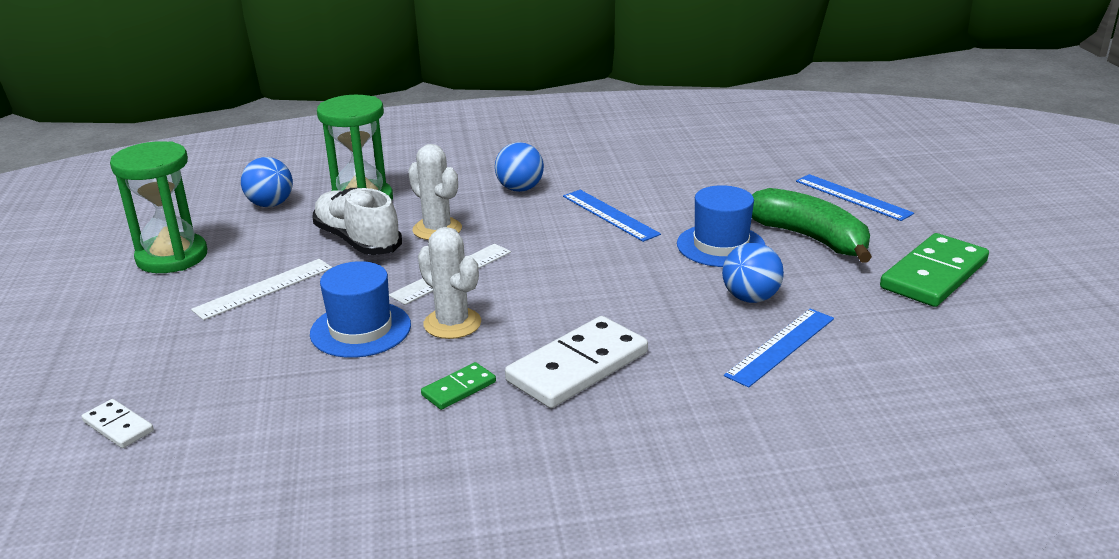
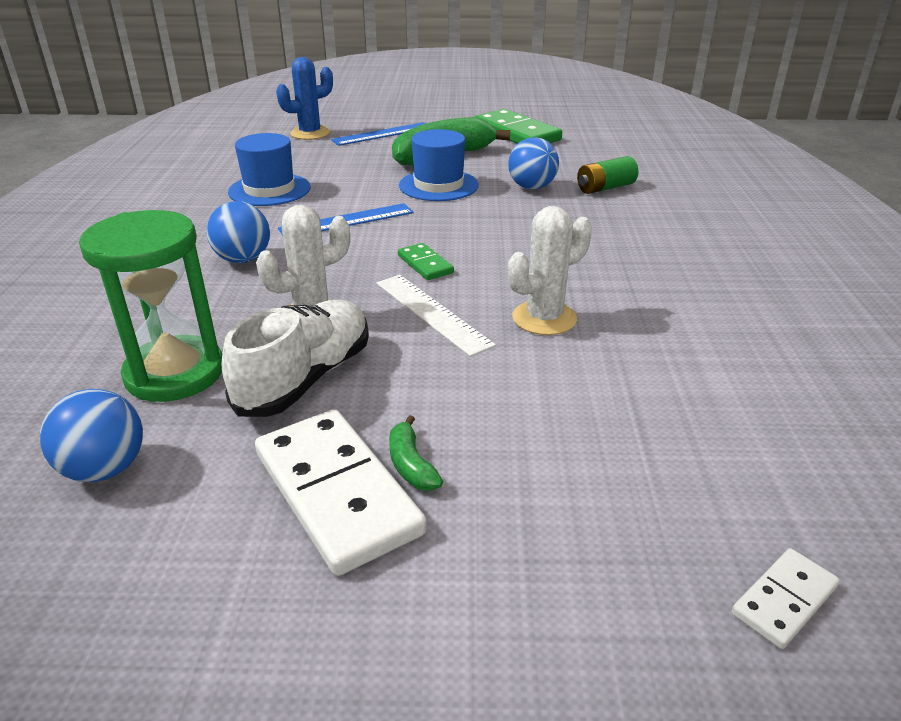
camera: 80 degrees left, 5 degrees up
green hourglass [110,141,207,273] -> none
white ruler [191,259,332,320] -> green banana [389,415,443,491]
blue hat [310,261,411,358] -> blue hat moved to [228,133,310,206]
white shoe [312,188,402,255] -> white shoe turned 150 degrees clockwise [222,300,369,417]
green domino [421,362,496,410] -> green domino moved to [398,243,454,280]
white domino [505,316,648,408] -> white domino moved to [255,409,427,576]
blue ruler [724,309,834,388] -> green battery [577,156,638,194]
none -> blue cactus [276,57,333,140]

